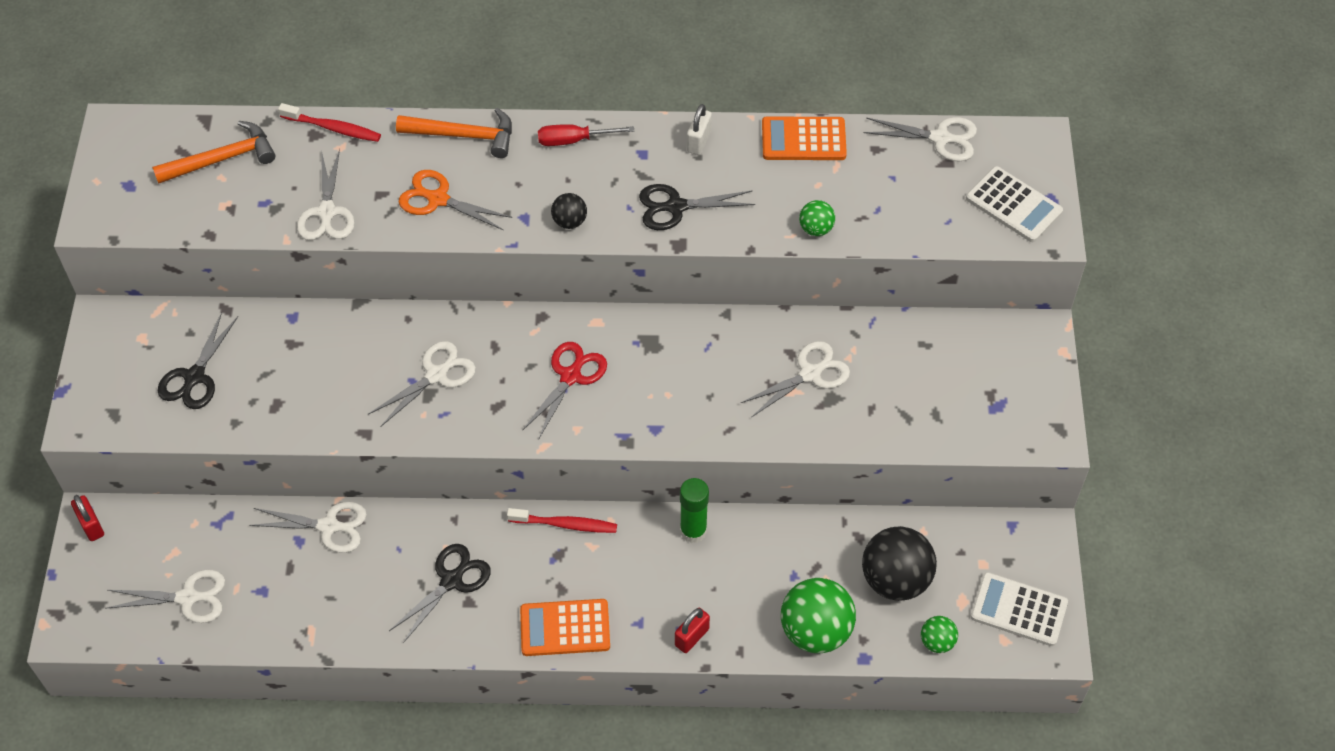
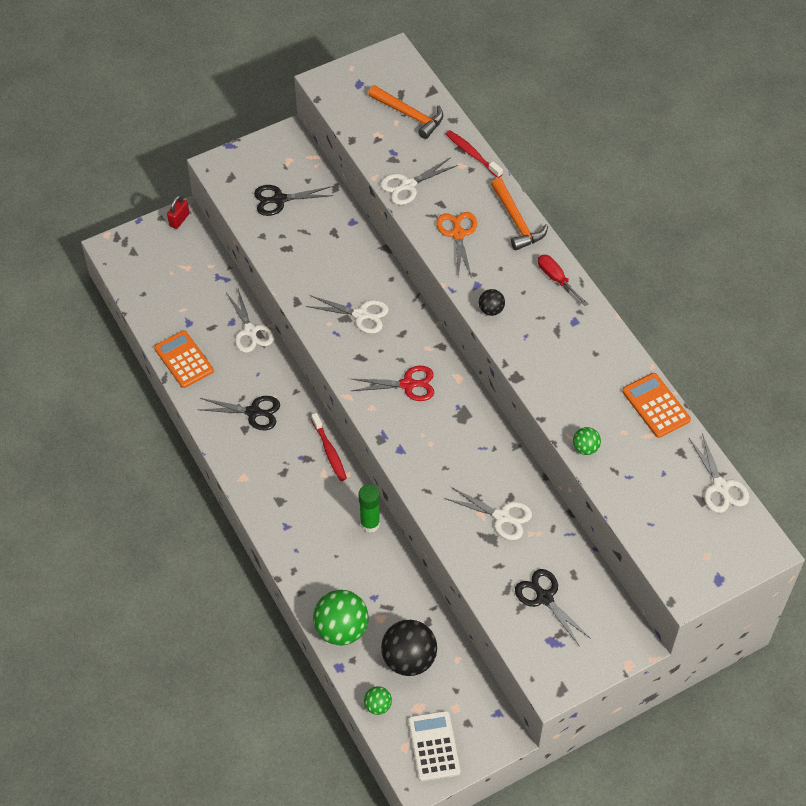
camera: 60 degrees right, 0 degrees up
white scissors [105,570,225,623] -> none
red toothbrush [278,103,381,142] -> red toothbrush turned 150 degrees clockwise [446,130,503,178]
orange calculator [520,599,610,656] -> orange calculator moved to [154,330,214,388]
black scissors [639,184,755,230] -> black scissors moved to [515,569,591,647]
red padlock [675,608,710,653] -> none
white padlock [687,104,712,155] -> none
white calculator [966,166,1063,242] -> none

